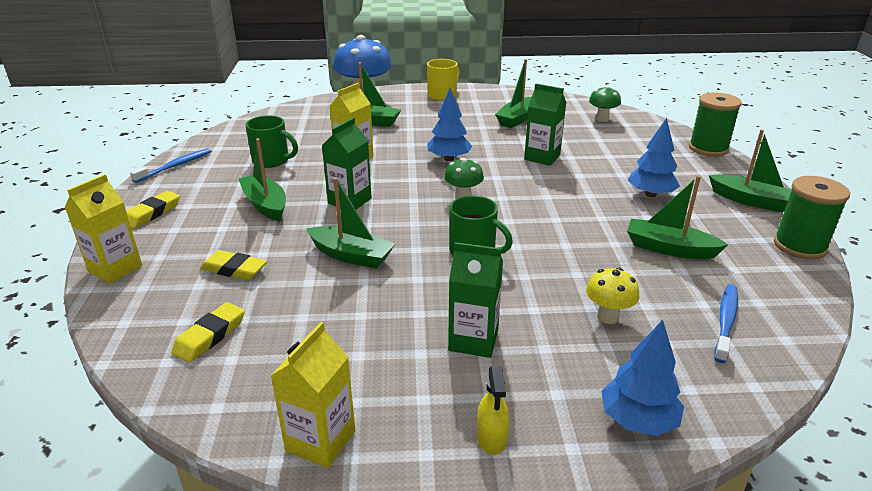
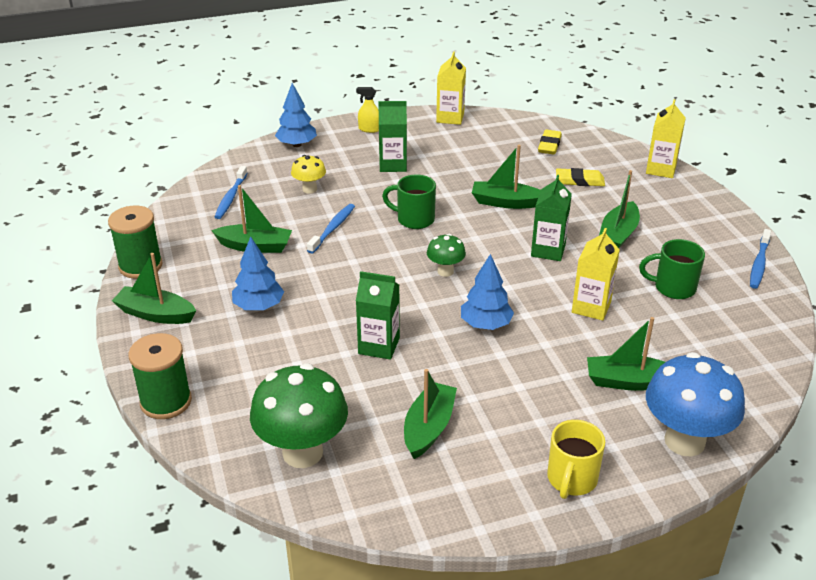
camera: 165 degrees right, 5 degrees up
yellow eraser [126,191,180,228] -> none
green boat [239,138,286,221] -> green boat turned 75 degrees clockwise [599,170,640,248]
yellow spray bottle [477,366,509,455] -> yellow spray bottle turned 60 degrees counterclockwise [356,87,379,133]
green mushroom [589,86,621,122] -> green mushroom [250,363,348,468], size x1.98
none -> blue toothbrush [307,204,355,254]

